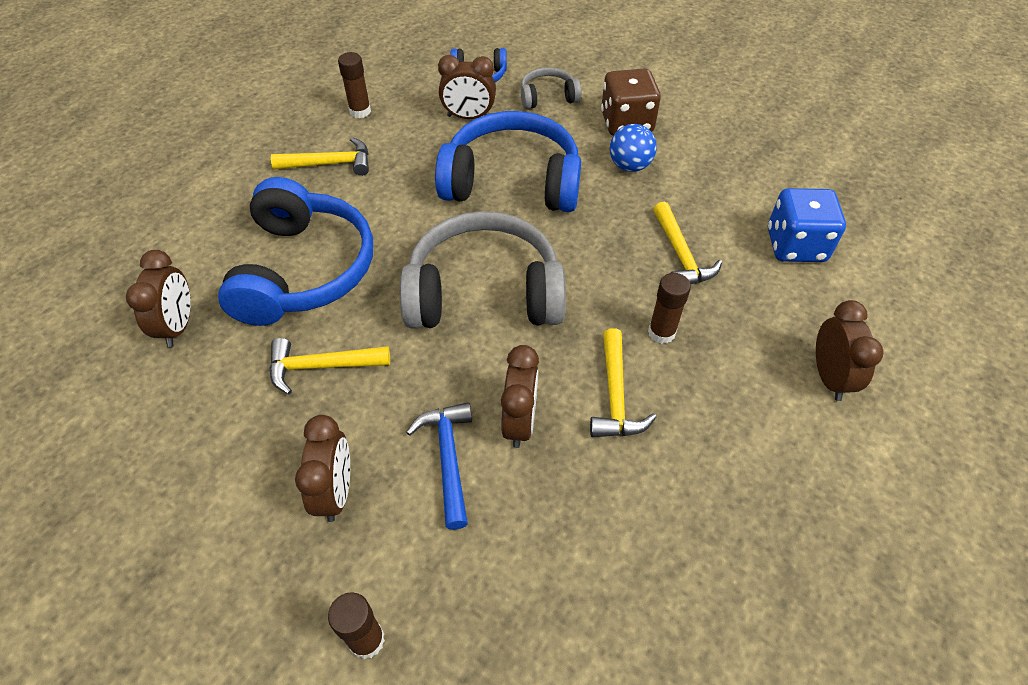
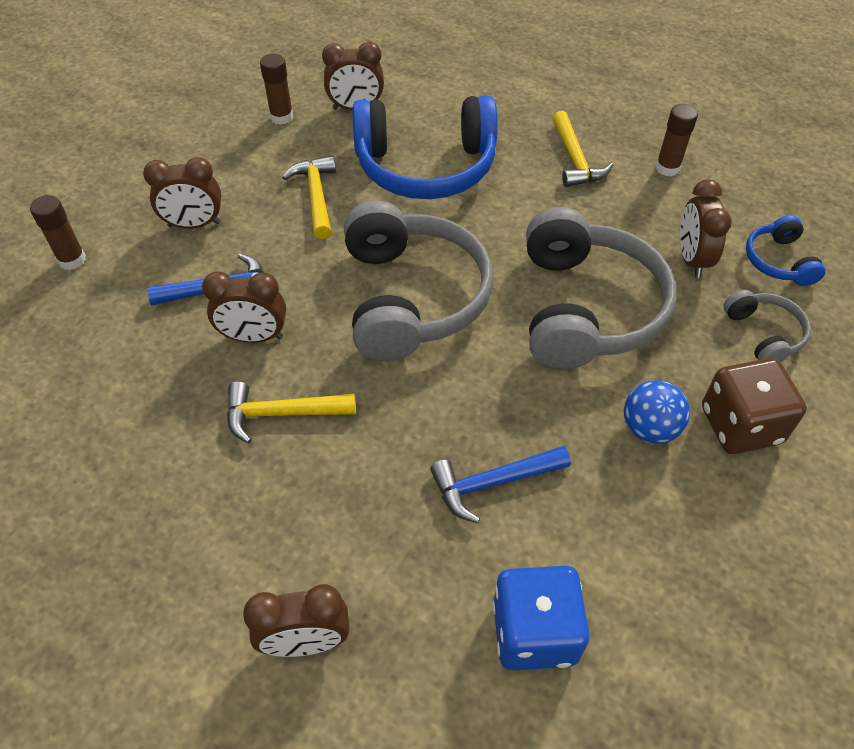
camera: 85 degrees right, 0 degrees up
blue headphones [435,111,581,212] -> grey headphones [526,207,676,369]
brown glue stick [648,273,691,344] -> brown glue stick moved to [260,54,293,125]
yellow hammer [653,202,722,284] -> blue hammer [430,446,571,523]

